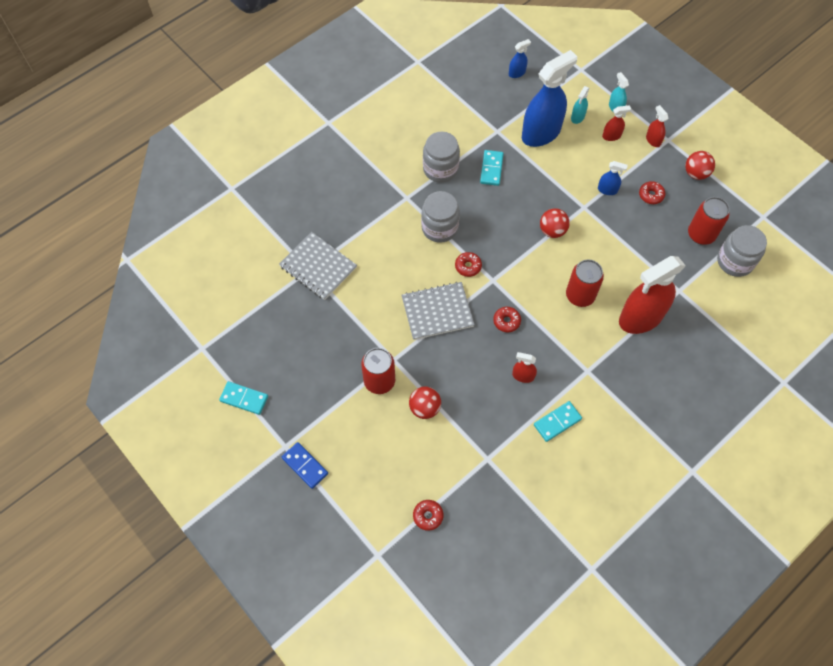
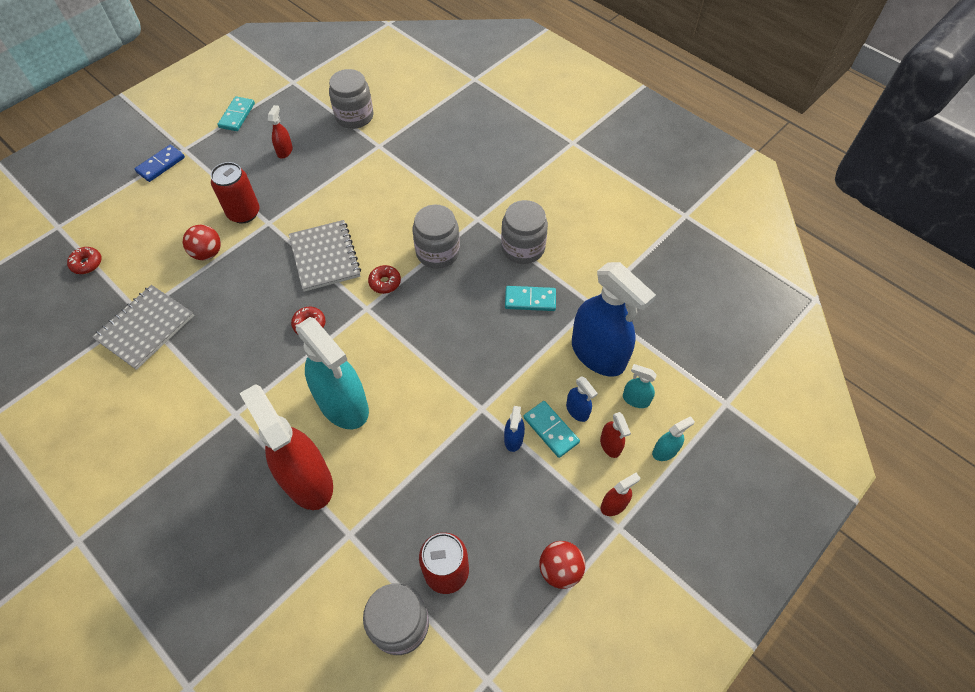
camera: 85 degrees right, 5 degrees down
grey notebook [279,232,357,300] -> grey notebook moved to [92,285,194,370]
blue spray bottle [509,39,531,78] -> blue spray bottle moved to [566,376,598,422]
red spray bottle [512,352,537,383] -> red spray bottle moved to [268,105,293,158]
turquoise domino [534,401,582,442] -> turquoise domino moved to [524,401,580,458]
red ball [540,208,570,238] -> none
red can [566,260,604,307] -> turquoise spray bottle [296,317,369,429]
red donut [639,181,665,204] -> none
none -> grey jar [329,69,373,129]

